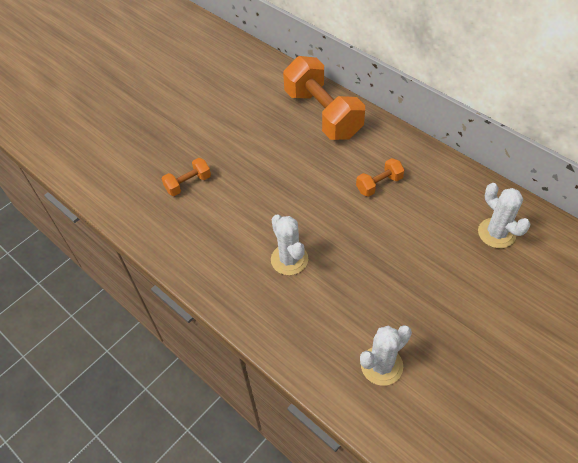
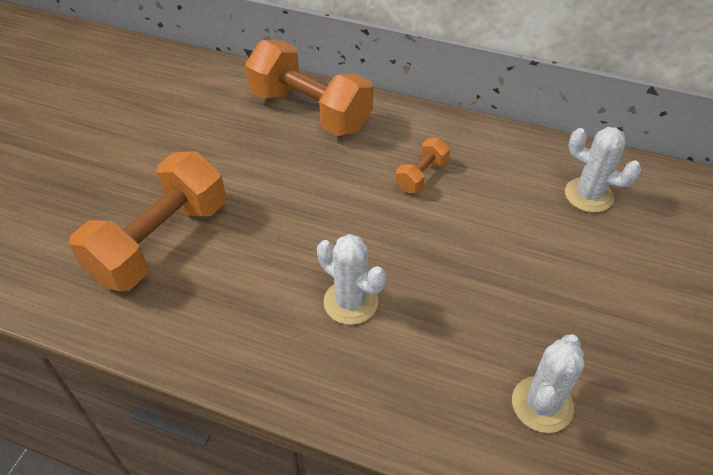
camera: 25 degrees left, 5 degrees down
orange dumbbell [162,158,211,196] -> orange dumbbell [69,151,226,291], size x2.16

